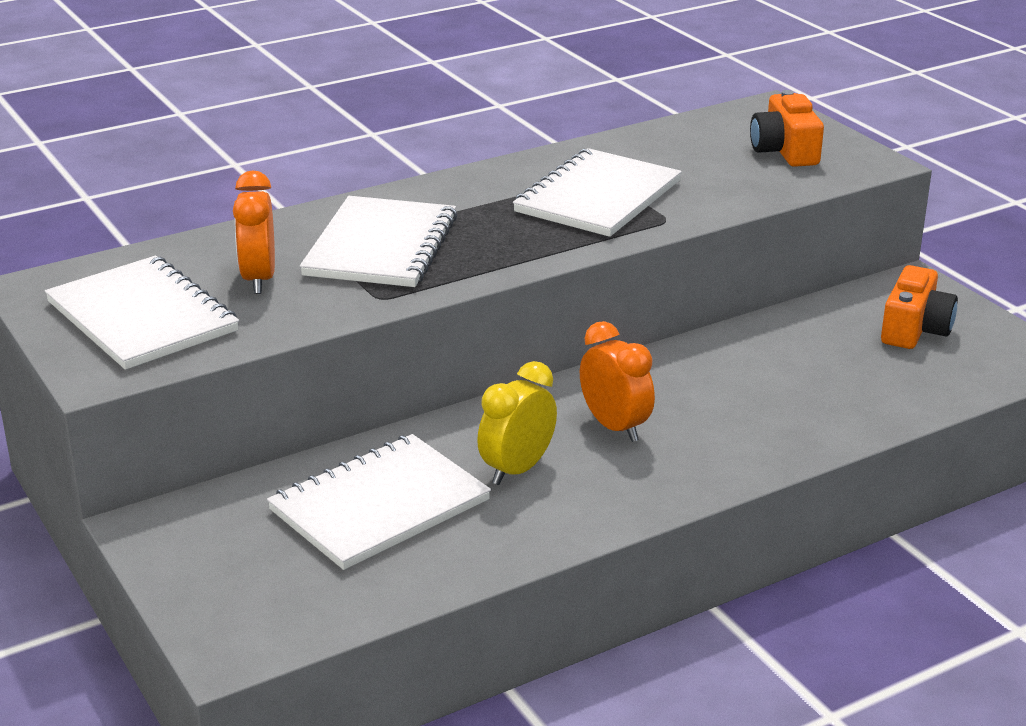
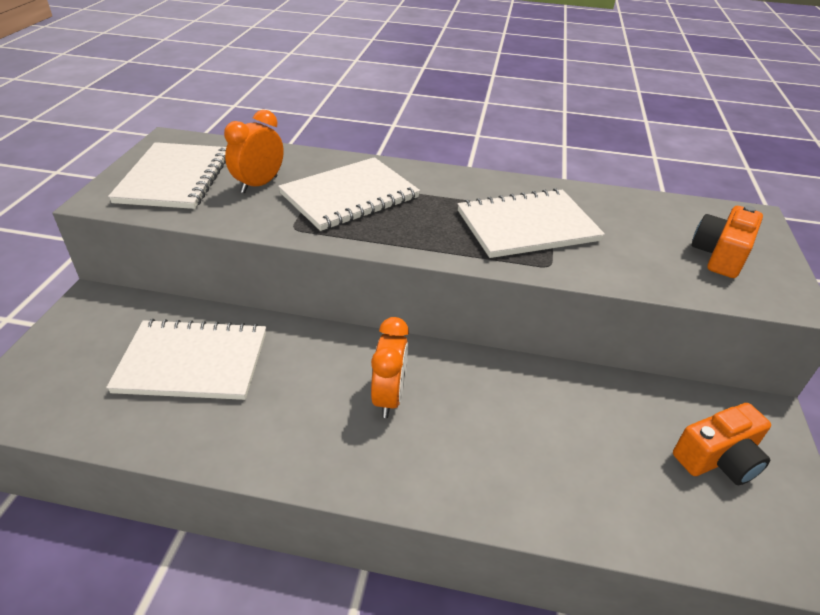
camera: 40 degrees right, 10 degrees up
yellow clock [477,361,557,485] -> none

